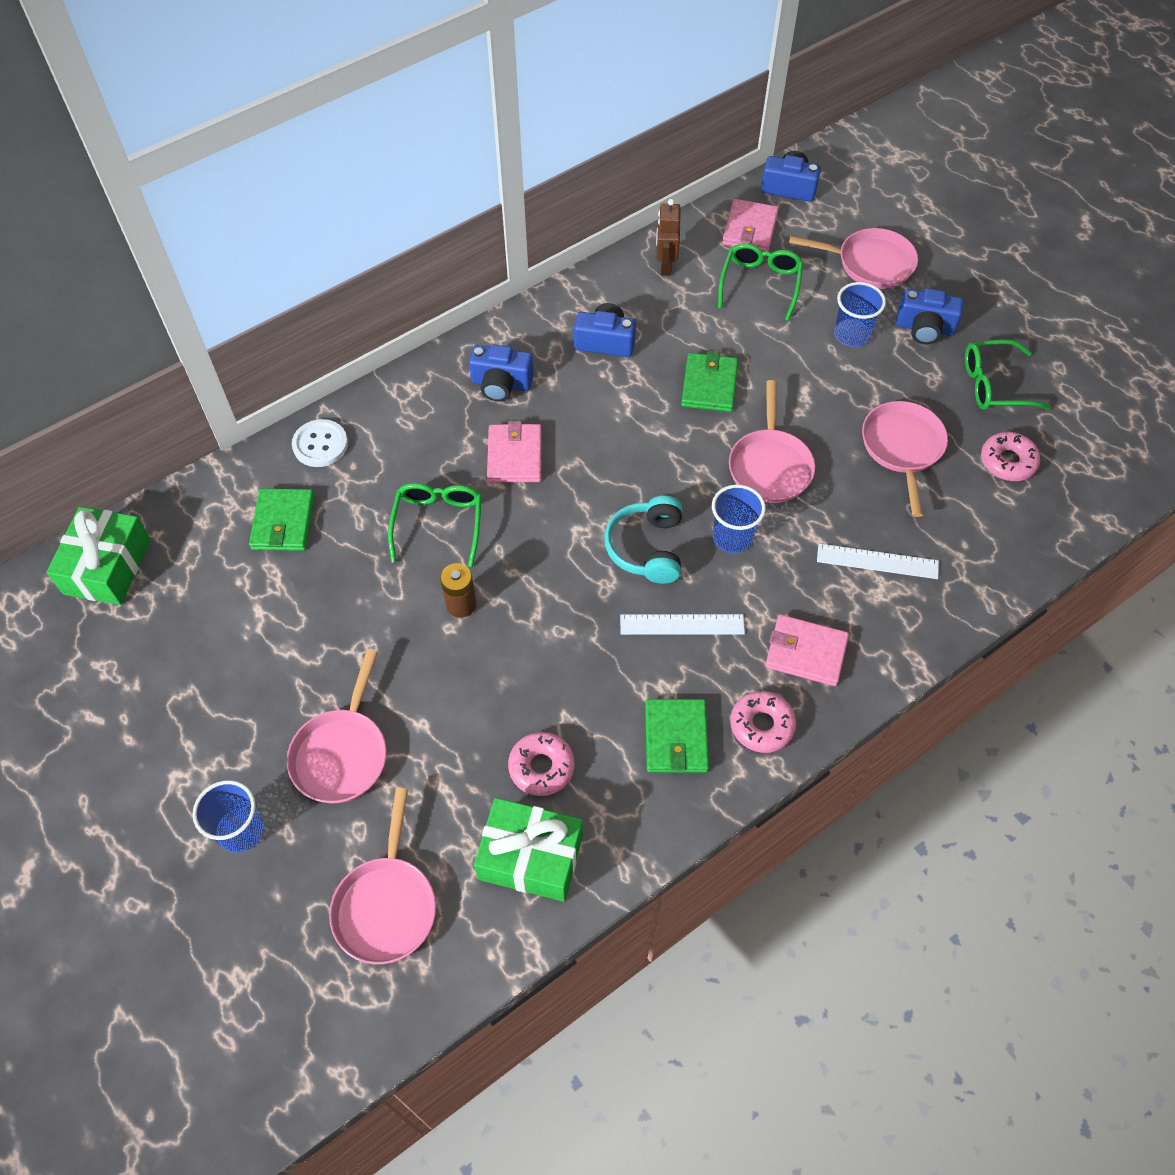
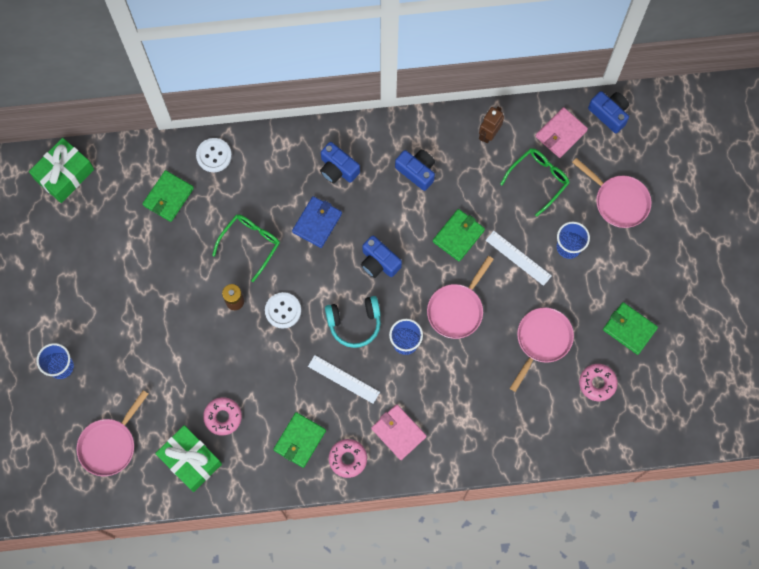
camera: 30 degrees right, 15 degrees up
pink pan [287,649,387,803] -> none
pink wallet [487,421,542,483] -> blue wallet [292,196,342,248]
turquoise headphones [604,496,682,584] -> turquoise headphones turned 135 degrees counterclockwise [325,296,381,348]
white ruler [817,544,939,579] -> white ruler moved to [486,231,552,286]
blue camera [896,288,963,344] -> blue camera moved to [361,236,402,278]
green glasses [965,339,1051,410] -> green wallet [603,302,658,355]
none -> white button [265,292,301,329]

